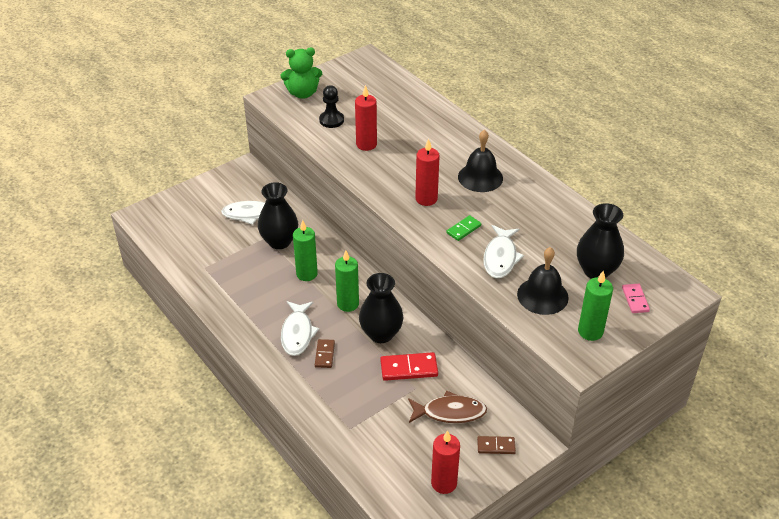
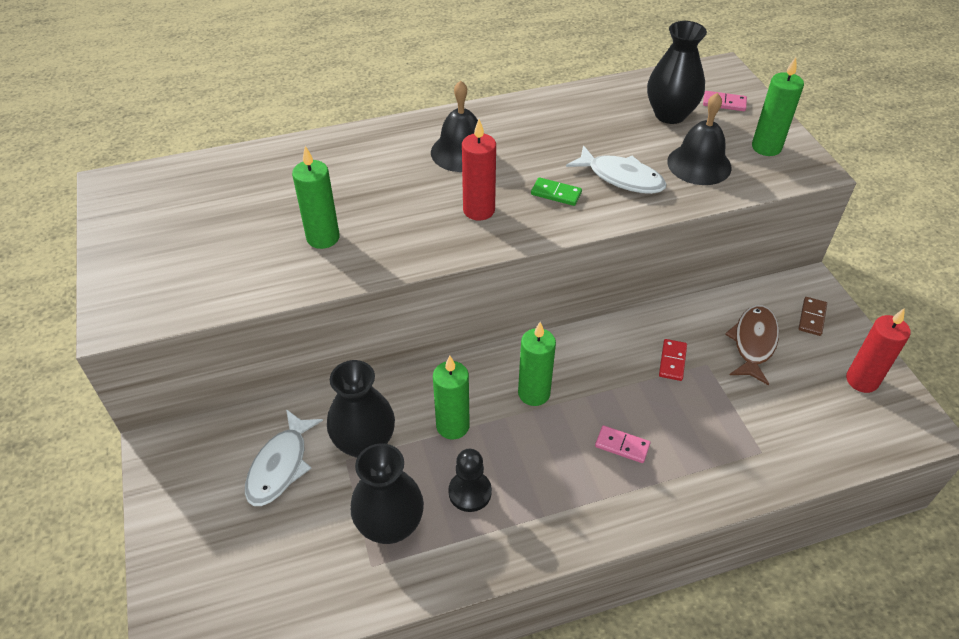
camera: 70 degrees left, 5 degrees up
green teddy bear [281,48,322,99] -> none
white fish [281,301,319,356] -> none
brown domino [315,339,335,368] -> pink domino [595,425,650,463]
black pawn [319,85,344,128] -> black pawn moved to [448,449,492,512]
red candle [355,85,377,151] -> green candle [292,146,340,249]
black vase [359,273,403,343] -> black vase moved to [350,443,424,544]
red domino [380,352,438,381] -> red domino [659,339,687,381], size x0.63
green domino [446,215,481,241] -> green domino turned 45 degrees counterclockwise [531,177,582,206]

